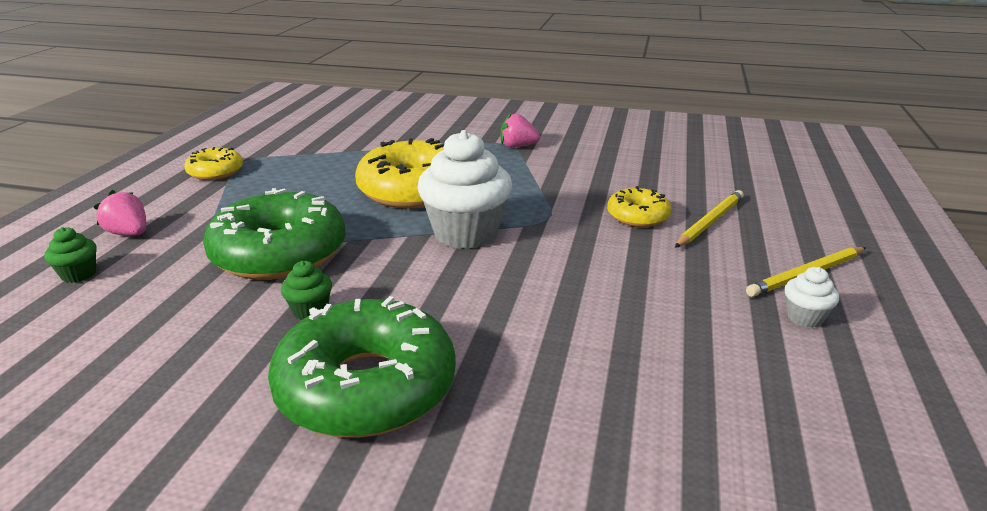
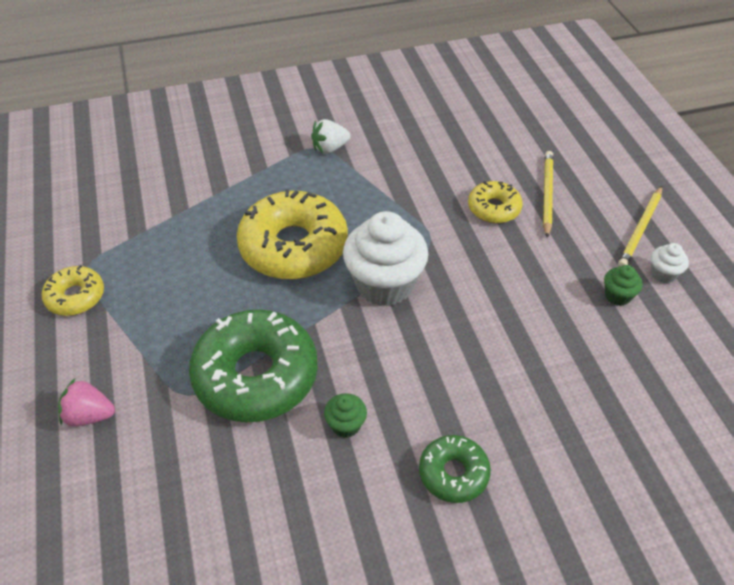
camera: 30 degrees left, 20 degrees up
green cupcake [44,227,97,283] -> green cupcake moved to [604,265,643,306]
green donut [268,296,456,438] -> green donut [419,435,491,503], size x0.51
pink strawberry [500,112,540,148] -> white strawberry [311,119,350,154]

